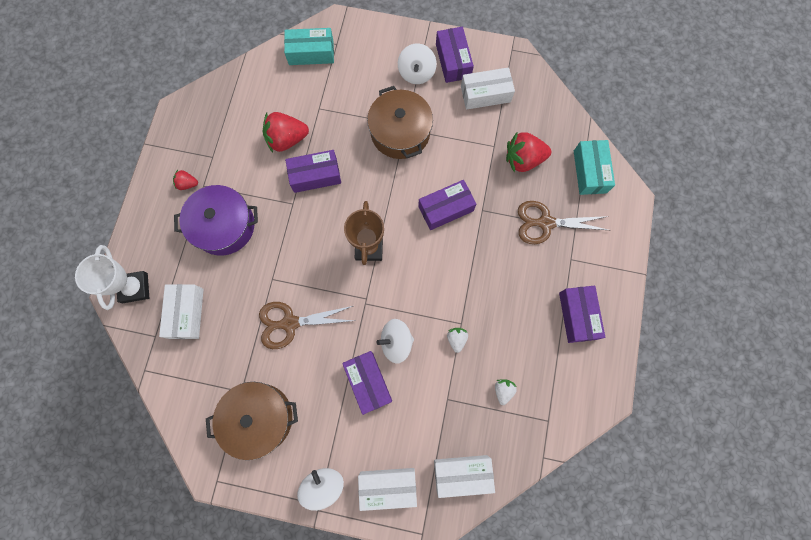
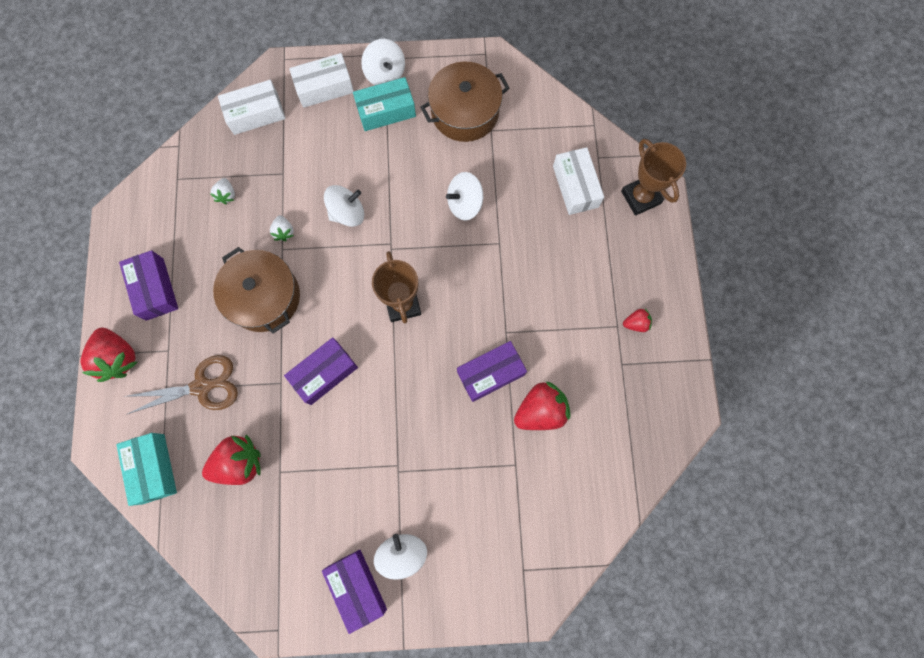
camera: 165 degrees right, 0 degrees up
white trophy [75,245,149,310] -> brown trophy [621,139,686,216]
purple pot [174,185,258,255] -> none
brown scissors [259,302,354,349] -> white spinning top [446,172,483,220]
turquoise box [284,28,334,65] -> turquoise box moved to [353,77,416,131]
purple box [342,351,392,415] -> none
brown pot [367,86,433,159] -> brown pot moved to [213,247,300,334]
white box [461,67,515,110] -> none
none -> red strawberry [80,328,138,382]

